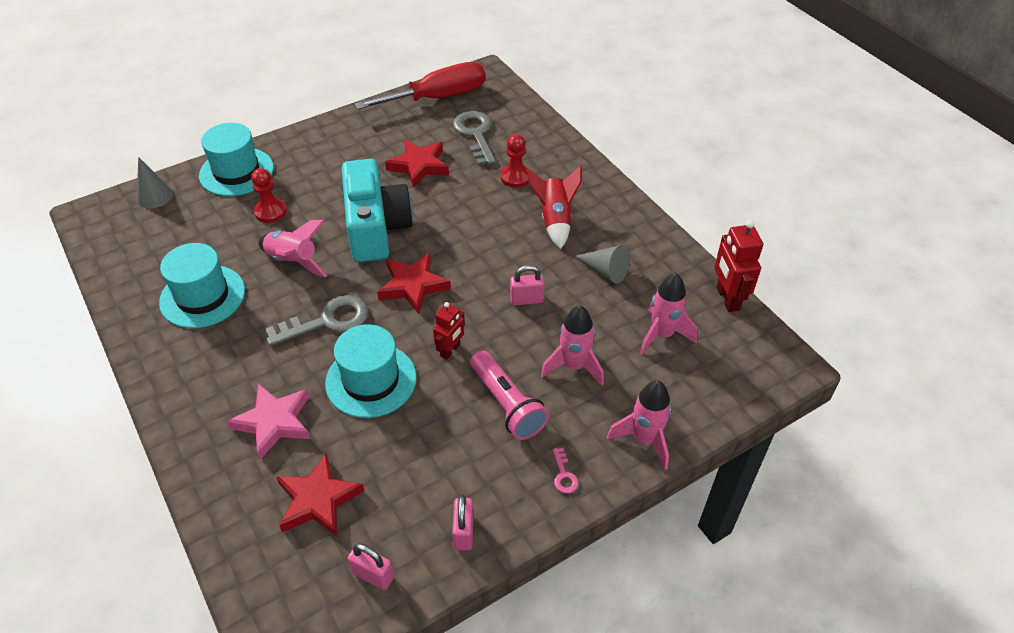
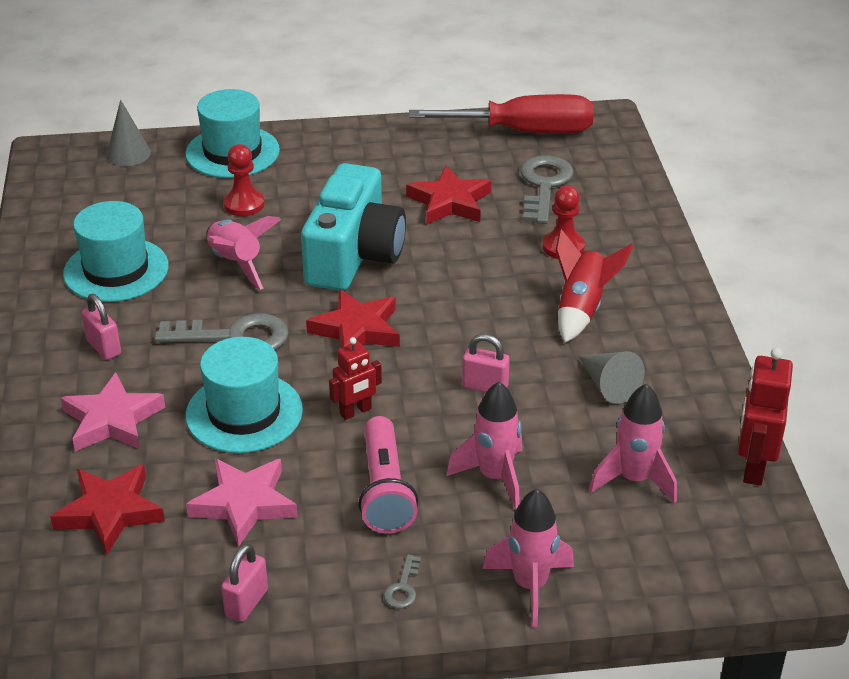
camera: 25 degrees right, 10 degrees down
pink padlock [347,543,394,590] -> pink padlock moved to [81,294,121,360]
pink key [553,448,578,494] -> grey key [384,554,421,608]
none -> pink star [186,459,298,546]

